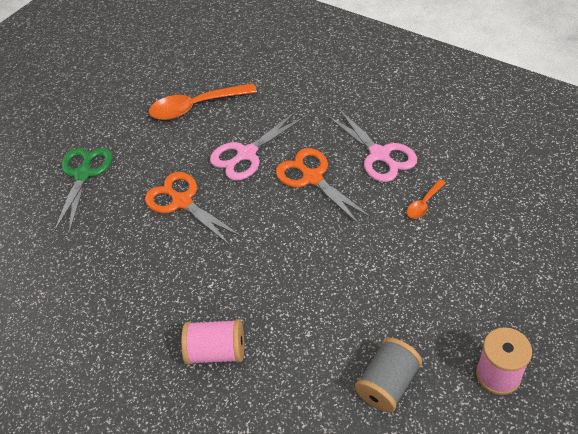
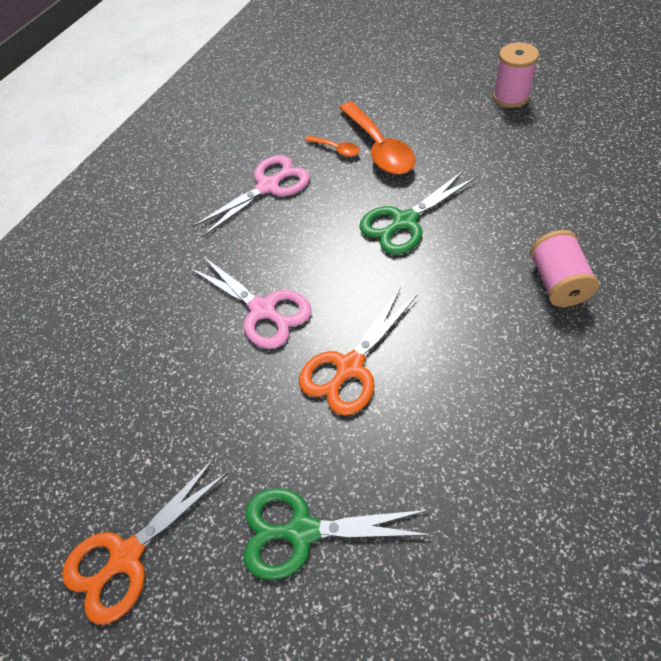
camera: 95 degrees left, 5 degrees up
orange spoon [149,83,257,120] -> orange spoon moved to [340,102,416,175]
orange scissors [276,148,372,226] -> orange scissors moved to [62,457,229,625]
grey spool [355,338,422,413] -> none
none -> green scissors [359,170,477,255]

